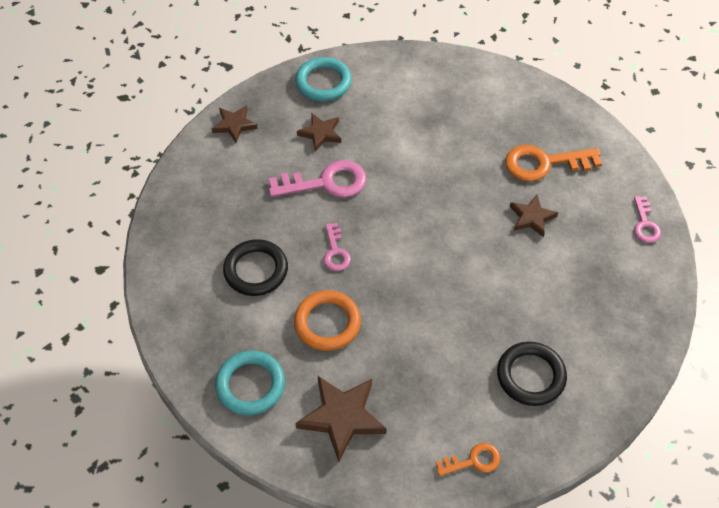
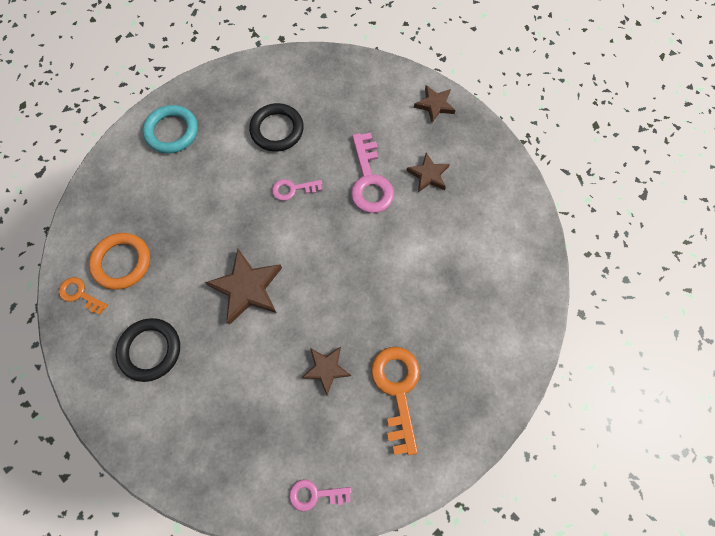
camera: 90 degrees right, 15 degrees up
orange ring [294,290,361,351] -> orange ring moved to [89,233,150,290]
turquoise ring [295,57,352,101] -> none
brown star [296,376,387,462] -> brown star moved to [204,249,282,325]
orange key [436,443,500,476] -> orange key turned 135 degrees clockwise [59,277,108,315]

